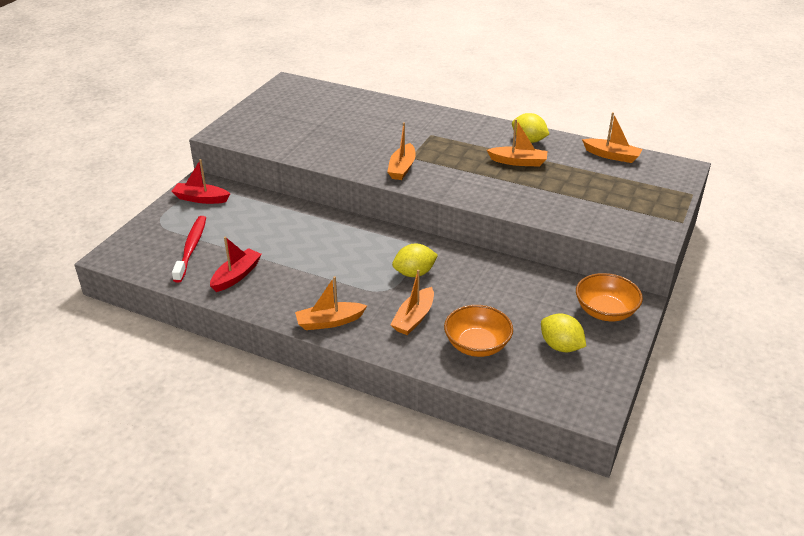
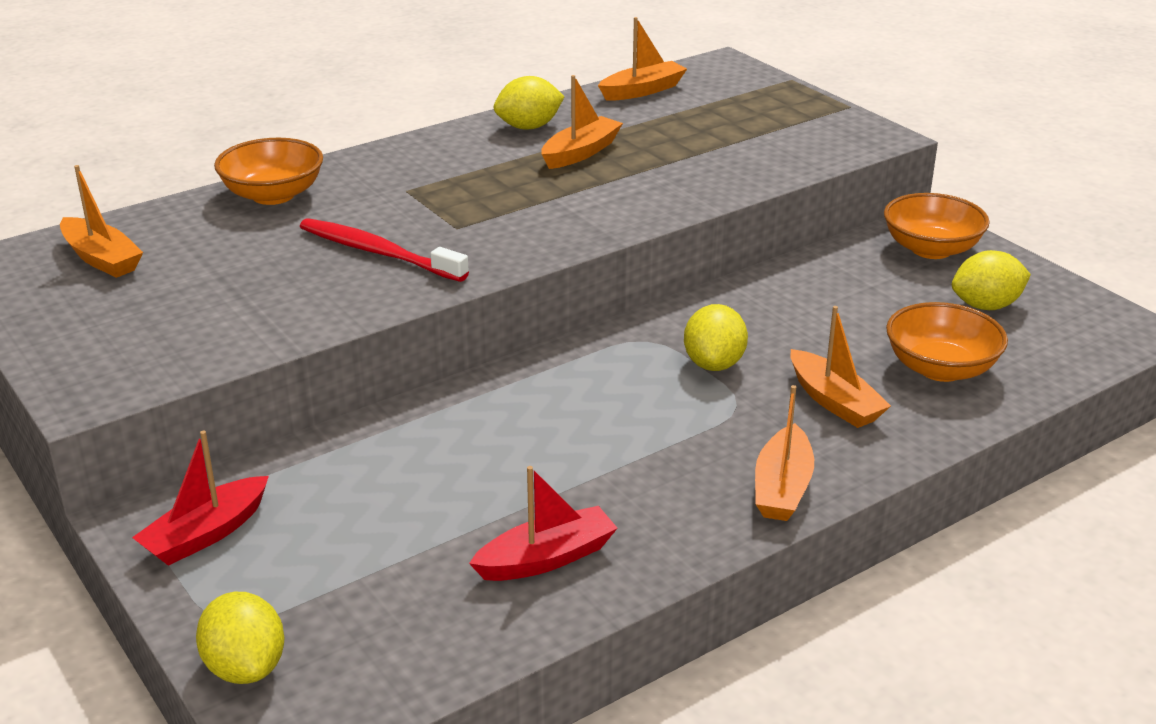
camera: 60 degrees left, 5 degrees down
red toothbrush [172,216,206,283] -> red toothbrush moved to [300,218,469,282]
red boat [210,236,262,292] -> red boat turned 90 degrees clockwise [469,466,618,581]
orange boat [387,122,416,180] -> orange boat moved to [60,165,143,278]
none -> yellow lemon [196,592,284,684]
none -> orange bowl [214,138,323,205]

